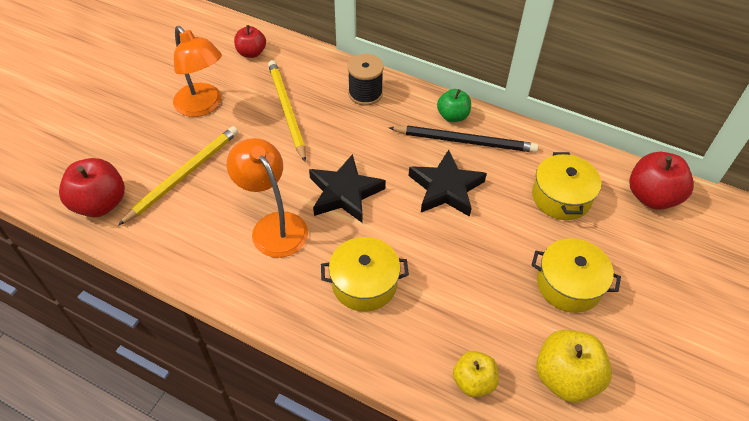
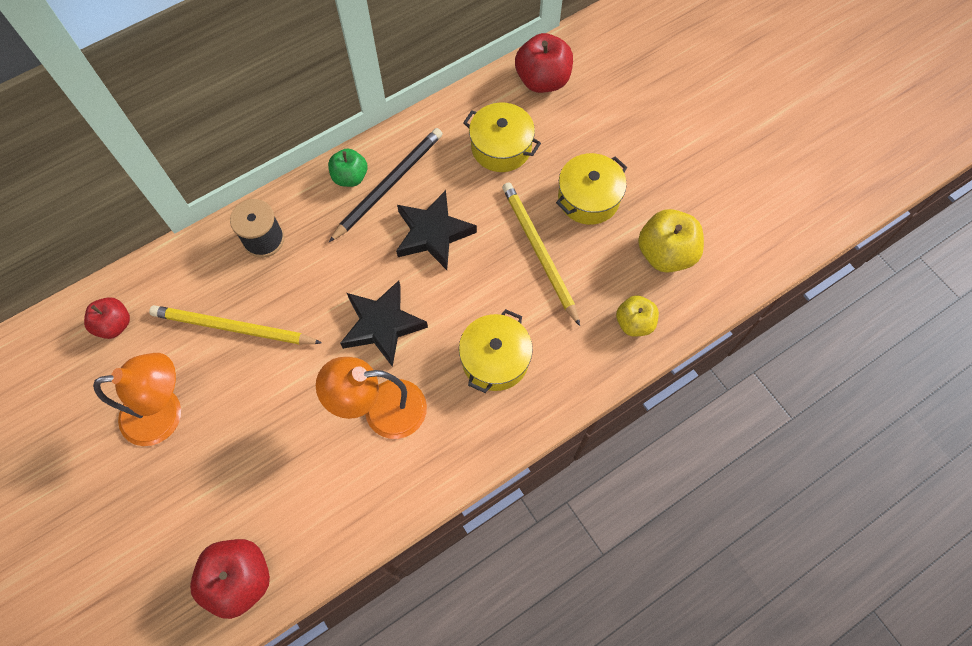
camera: 60 degrees left, 15 degrees up
yellow pencil [118,126,238,226] -> yellow pencil moved to [502,182,580,326]

